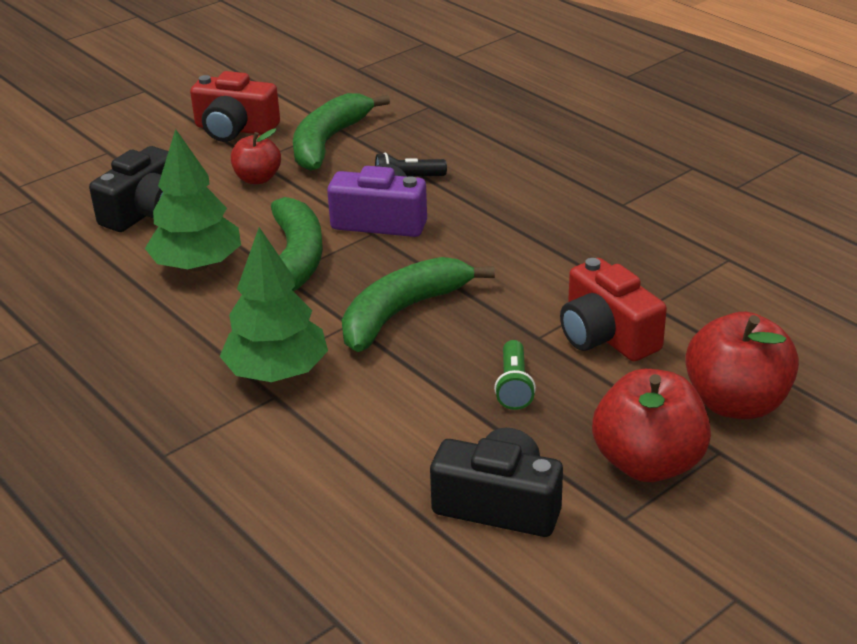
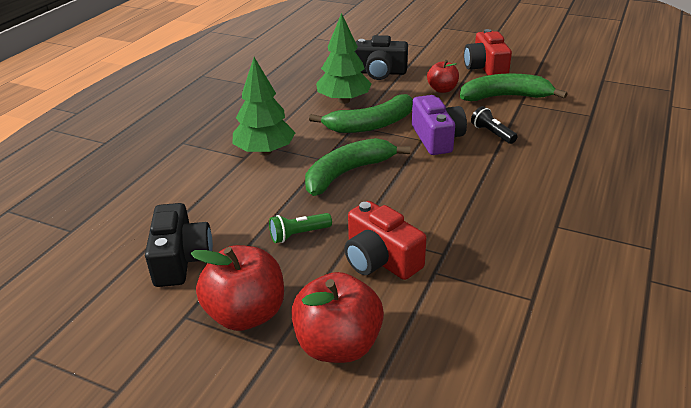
camera: 65 degrees right, 0 degrees up
green banana [342,257,495,352] -> green banana turned 60 degrees counterclockwise [305,138,410,196]
red camera [560,258,667,361] -> red camera turned 75 degrees counterclockwise [345,201,427,280]

